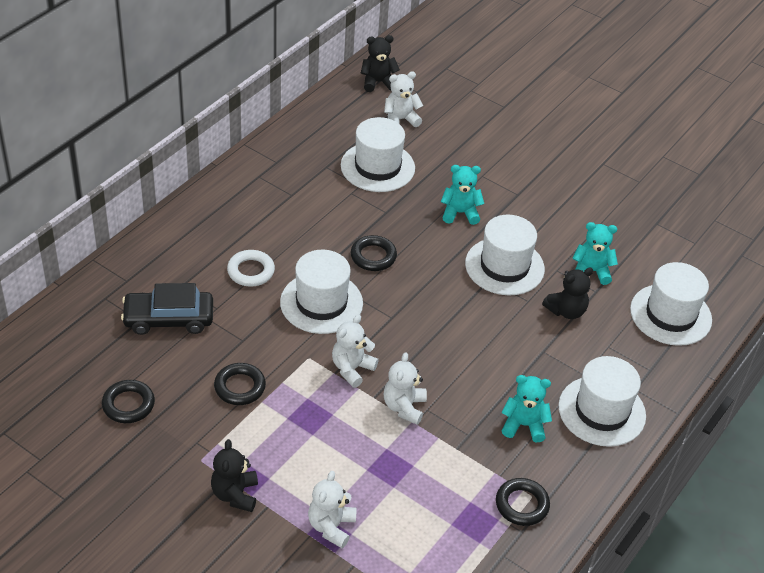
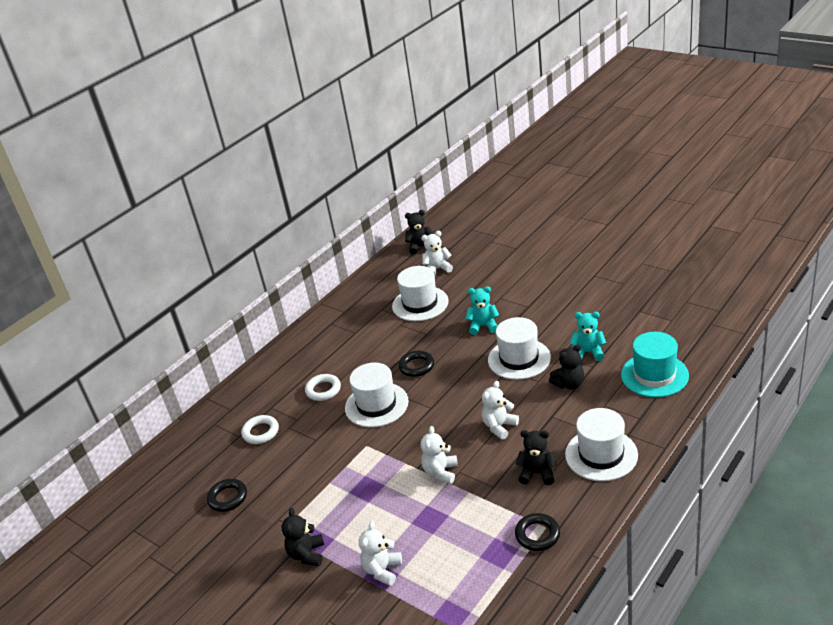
camera: 10 degrees right, 10 degrees down
black car [121,283,213,335] -> white ring [241,415,279,444]
black ring [214,363,266,405] -> none
white teddy bear [332,315,379,388] -> white teddy bear moved to [482,381,519,440]
turquoise teddy bear [501,375,552,442] -> black teddy bear [516,430,557,485]
white hat [630,262,712,346] -> turquoise hat [621,332,689,398]

